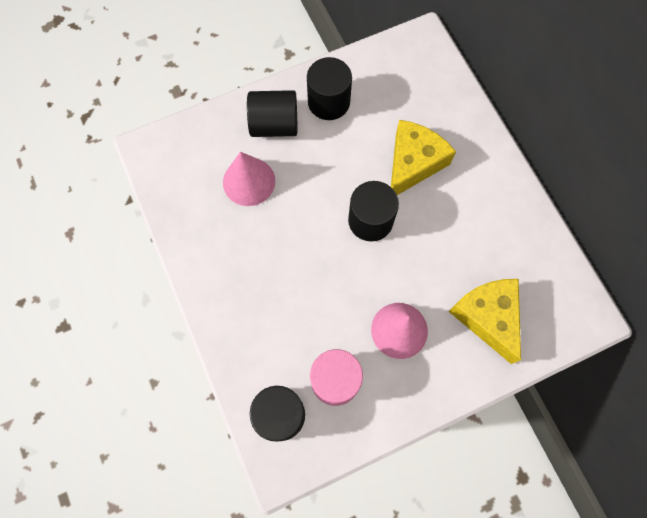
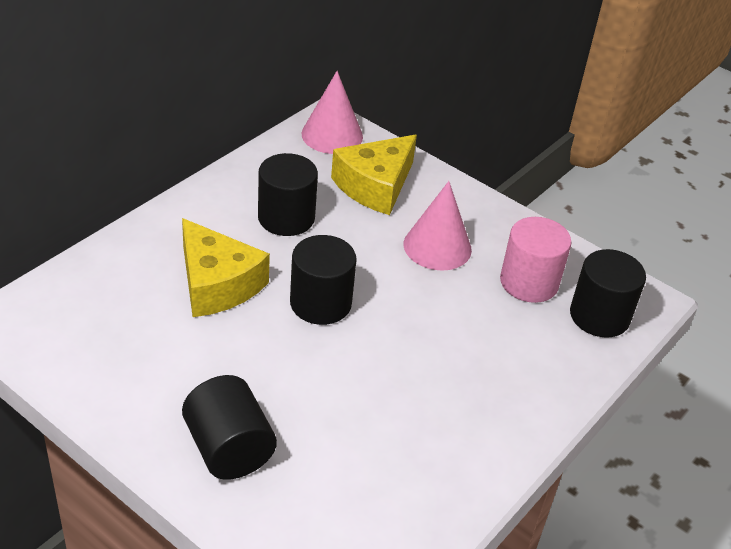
camera: 120 degrees left, 30 degrees down
pink cone [223,152,275,206] -> pink cone moved to [302,71,363,154]
black cylinder [307,57,352,120] -> black cylinder moved to [258,153,318,236]
yellow cheese [391,120,456,195] -> yellow cheese turned 135 degrees counterclockwise [182,218,270,317]

